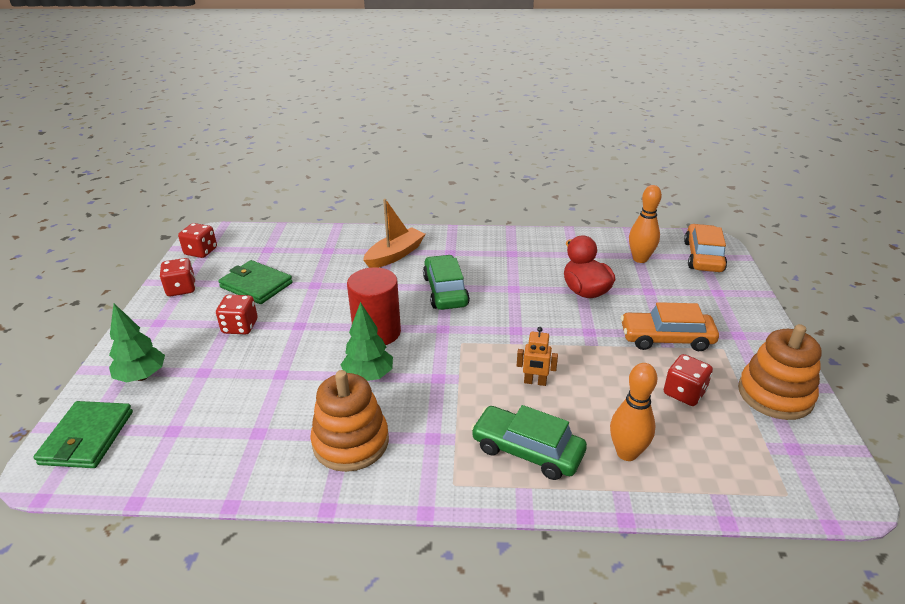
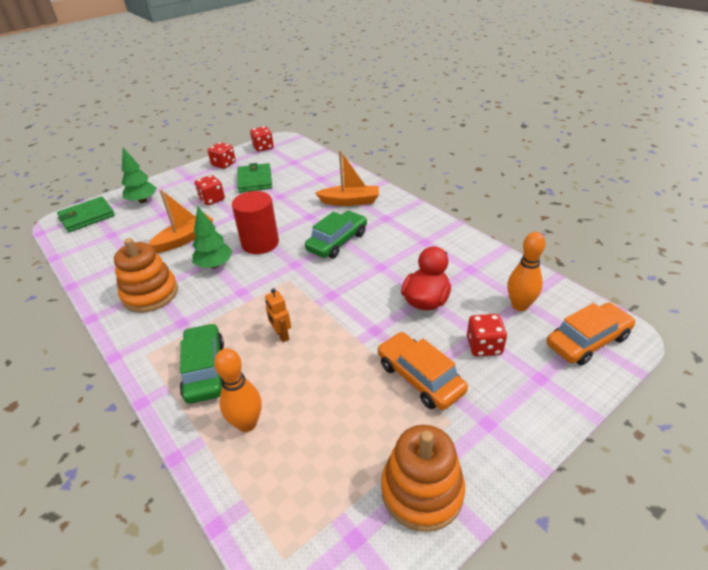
camera: 50 degrees right, 5 degrees up
red dice [664,354,713,406] -> red dice moved to [467,314,507,357]
none -> orange boat [148,189,214,253]

